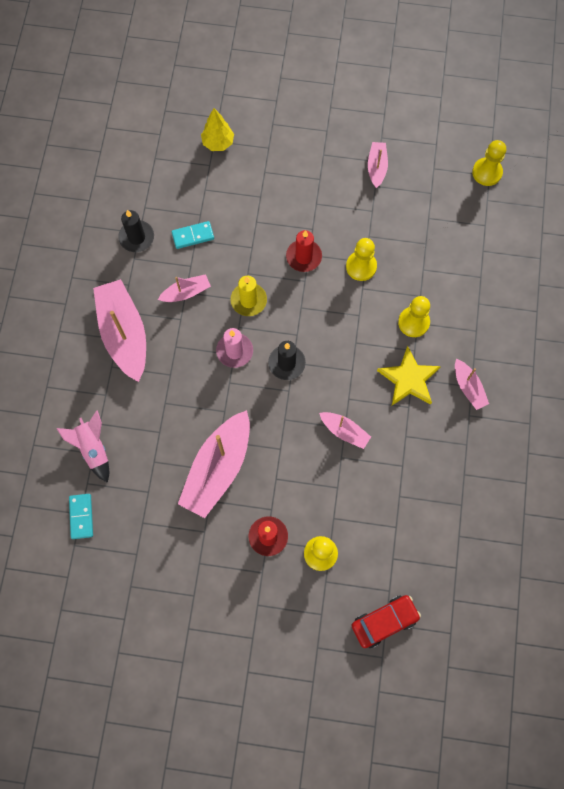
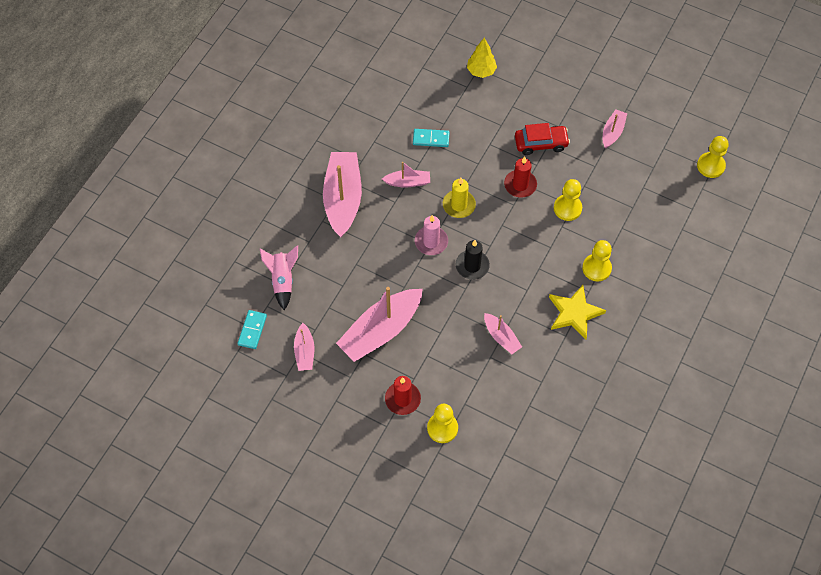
camera: 20 degrees right, 10 degrees down
black candle [118,210,154,252] -> none
red car [352,595,421,648] -> red car moved to [515,123,570,155]
pink boat [455,359,489,410] -> pink boat moved to [294,323,314,371]

